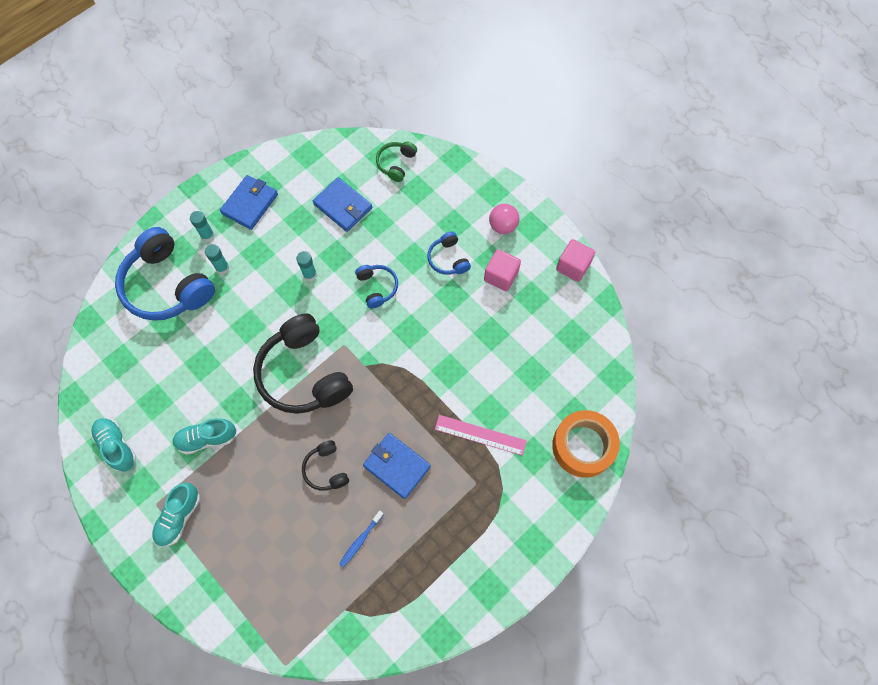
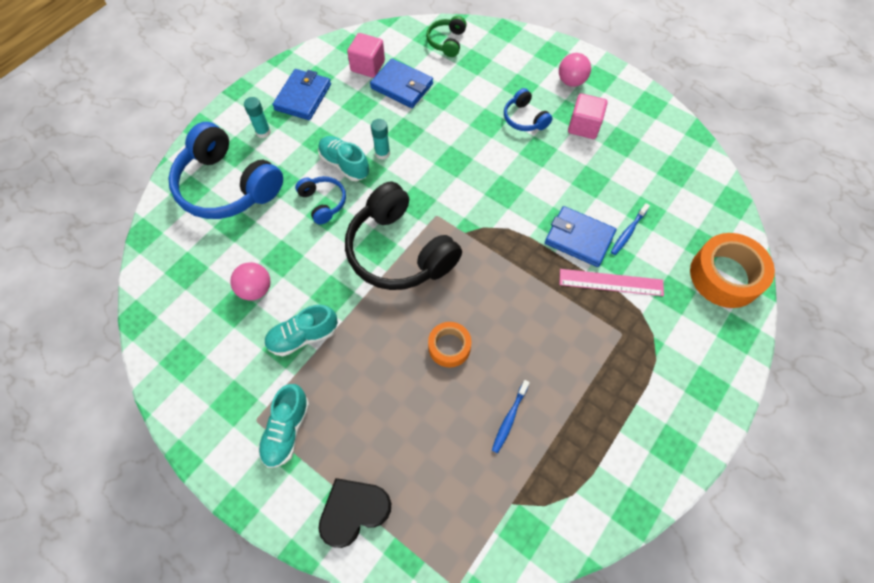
camera: 10 degrees left, 5 degrees down
turquoise shoe [91,418,136,472] -> turquoise shoe moved to [318,136,369,181]
turquoise glue stick [205,244,230,274] -> none
black headphones [302,440,349,491] -> orange tape [428,322,472,367]
blue headphones [355,265,398,309] -> blue headphones moved to [295,176,346,224]
blue wallet [363,433,431,499] -> blue wallet moved to [545,206,616,267]
pink cube [556,239,595,282] -> pink cube moved to [347,33,385,78]
none -> pink ball [230,262,270,301]
none -> black heart [318,478,391,548]
none -> blue toothbrush [611,203,650,255]

